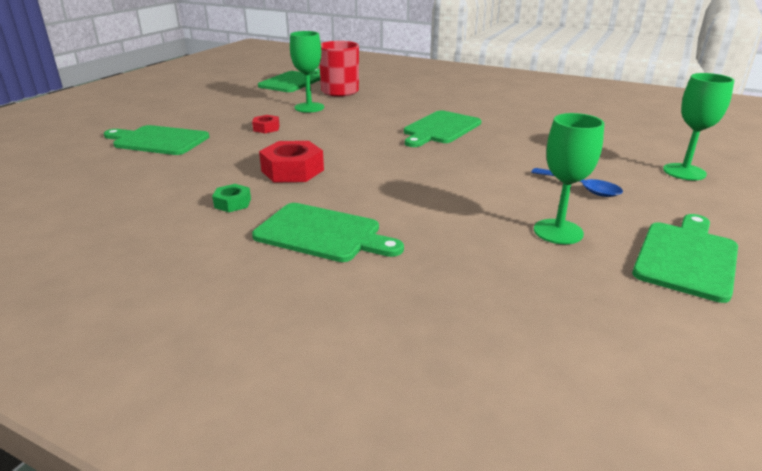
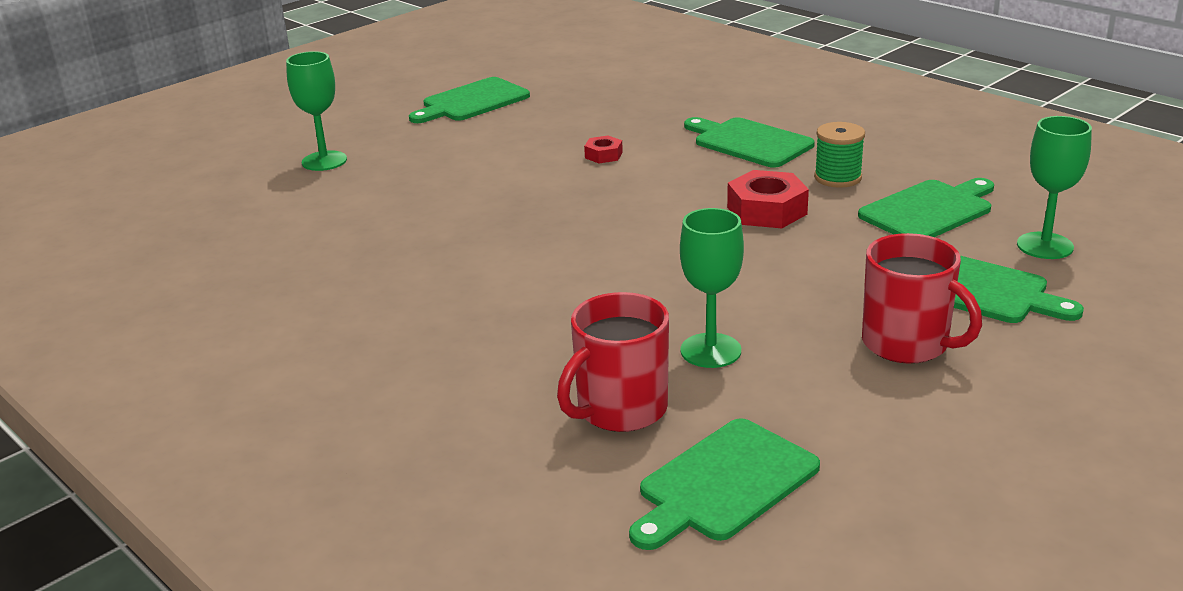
camera: 160 degrees left, 0 degrees up
green nut [212,184,251,212] -> green spool [814,122,865,188]
red nut [252,115,280,133] -> red nut moved to [584,135,623,163]
green cutting board [404,111,481,147] -> green cutting board moved to [858,178,994,237]
blue spoon [531,168,623,197] -> none
green goblet [534,113,604,244] -> green goblet moved to [1017,116,1092,259]
none -> red mug [862,233,982,364]

